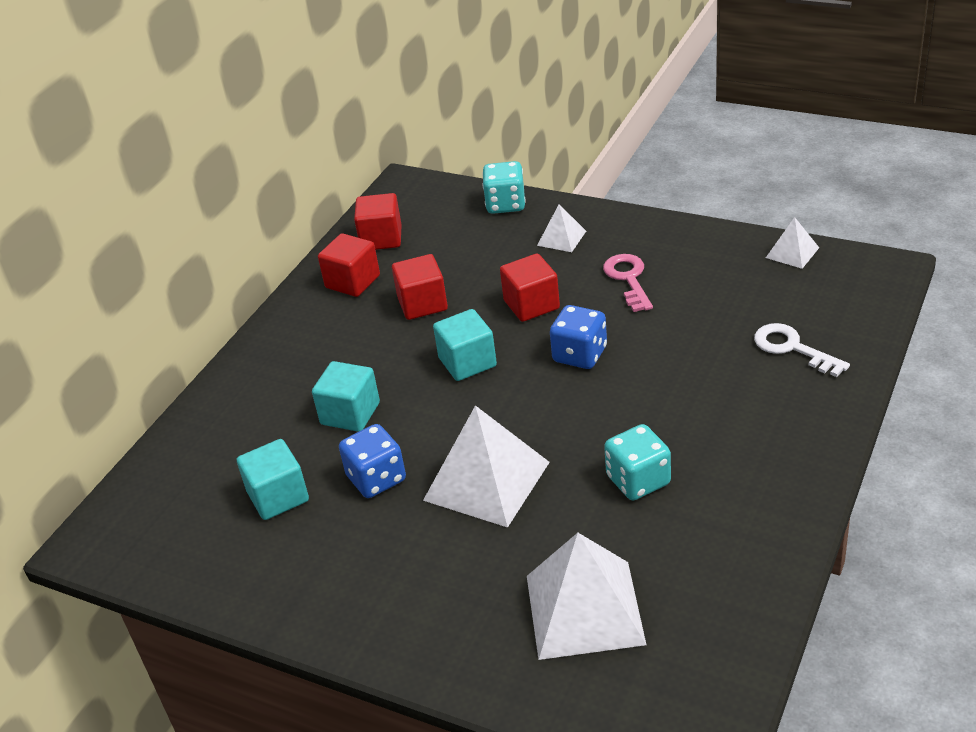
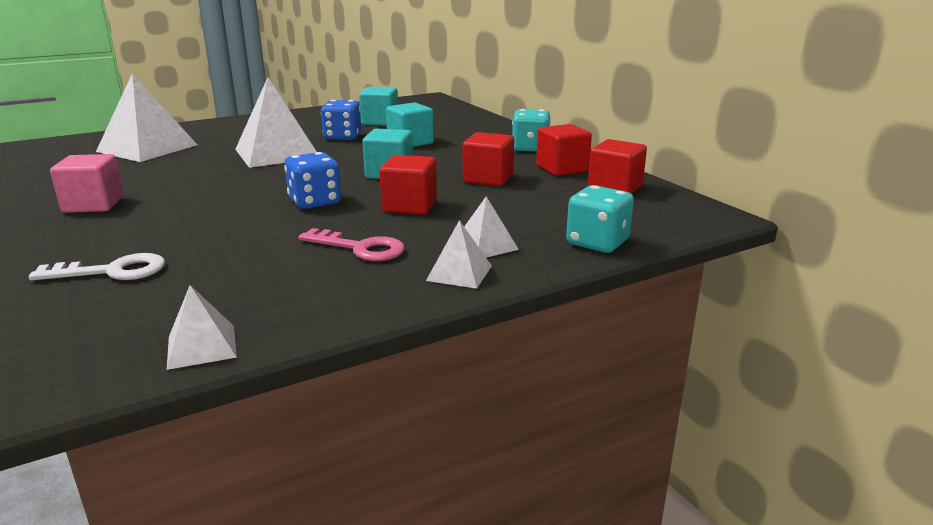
camera: 120 degrees right, 15 degrees down
turquoise dice [604,424,671,500] -> turquoise dice moved to [512,109,551,152]
none -> pink cube [50,154,124,213]
none -> white pyramid [426,220,492,289]

